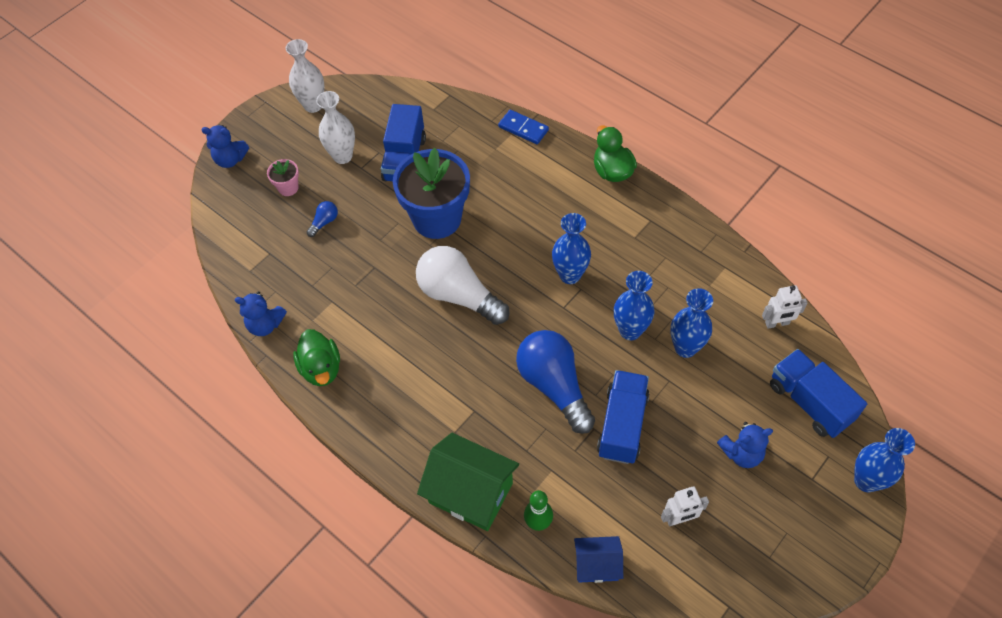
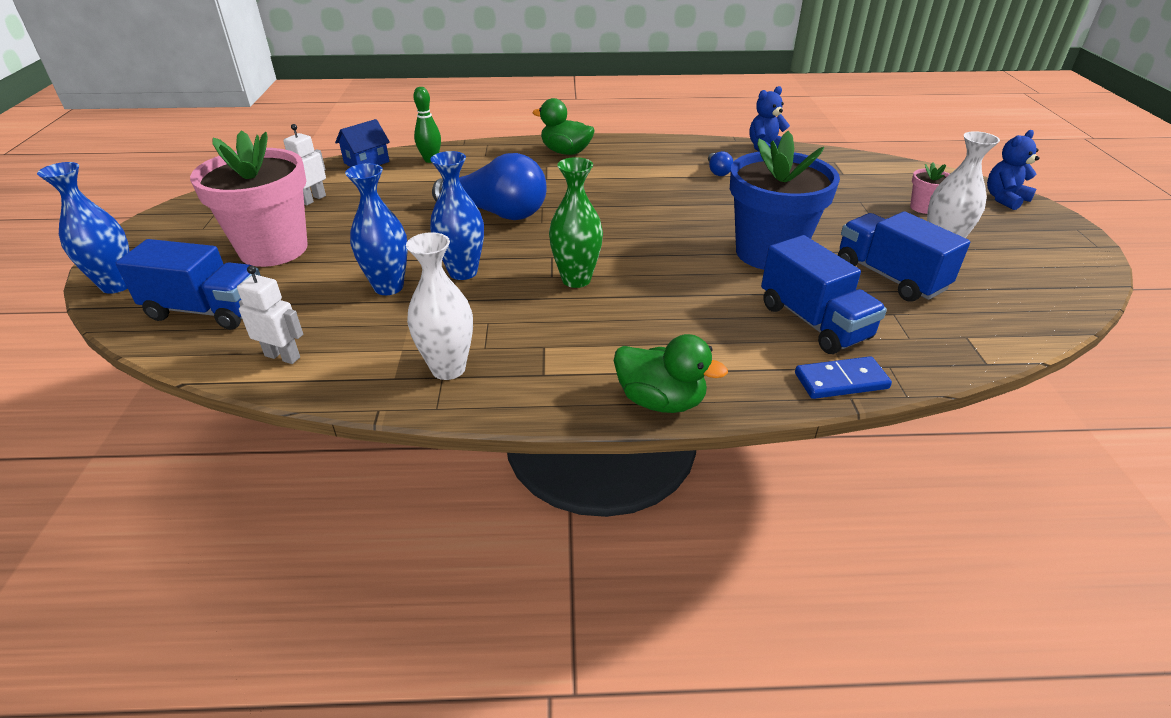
camera: 135 degrees right, 20 degrees down
white vase [286,39,324,113] -> white vase moved to [406,232,473,380]
green duck [293,329,340,386] -> green duck moved to [532,98,595,155]
blue light bulb [307,201,338,237] -> blue light bulb moved to [708,151,734,176]
white light bulb [416,246,510,325] -> none
green house [417,433,519,531] -> none
blue vase [552,213,591,284] -> green vase [549,157,603,288]
blue truck [597,370,649,464] -> blue truck moved to [761,235,887,354]
blue teddy bear [717,422,773,468] -> pink flower pot [190,130,308,267]
white robot [762,285,807,329] -> white robot turned 75 degrees clockwise [237,266,303,364]

